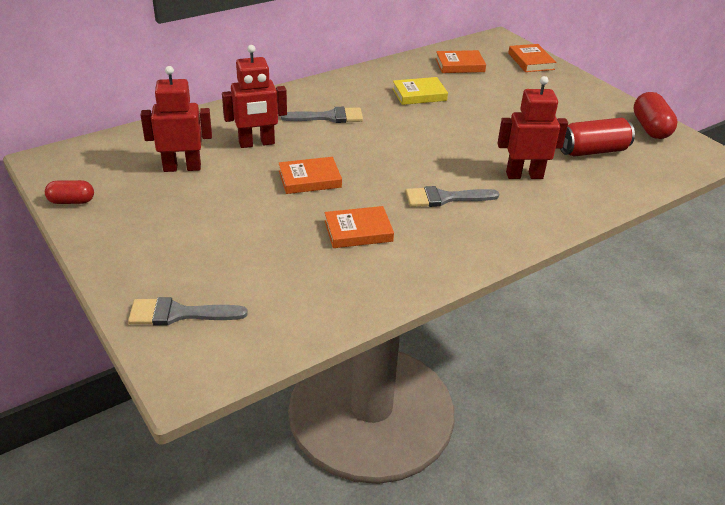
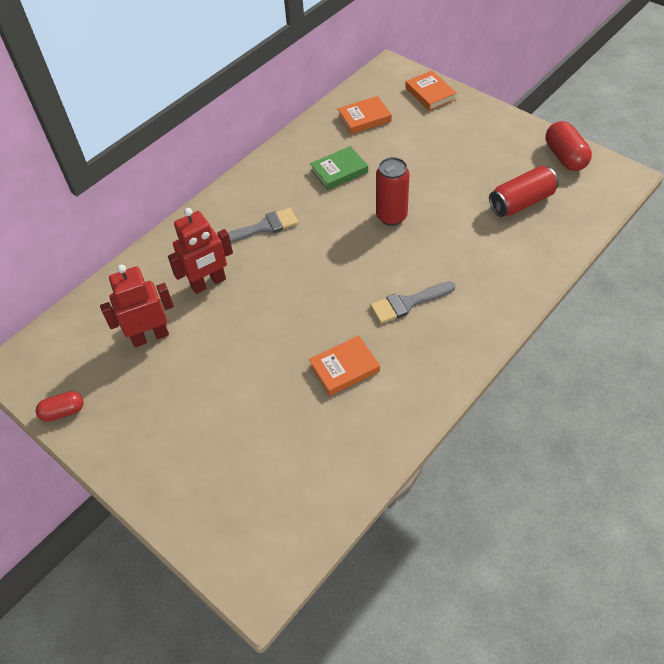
camera: 10 degrees left, 15 degrees up
grey brush [128,297,248,326] -> none
orange book [279,157,342,194] -> none
yellow book [392,77,448,105] -> green book [310,146,368,190]
red robot [497,76,568,179] -> none
none -> red can [376,157,409,226]

